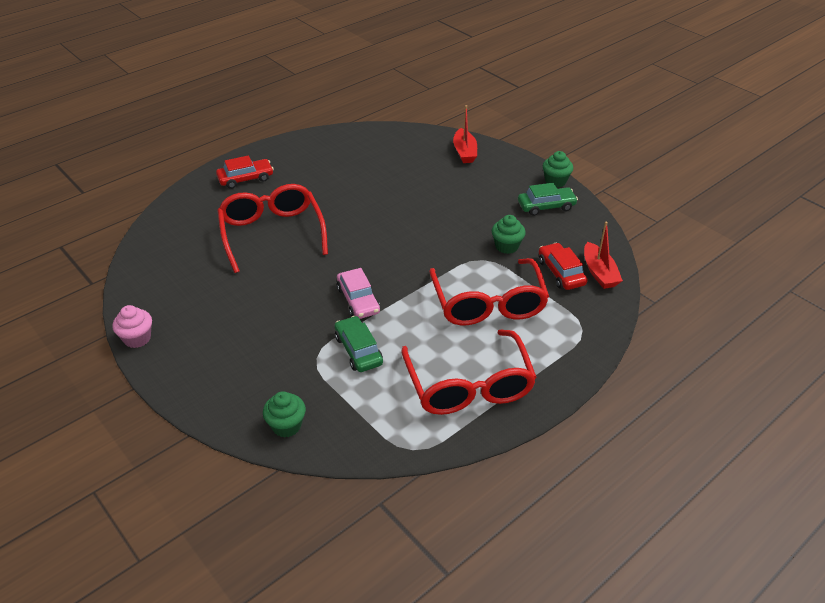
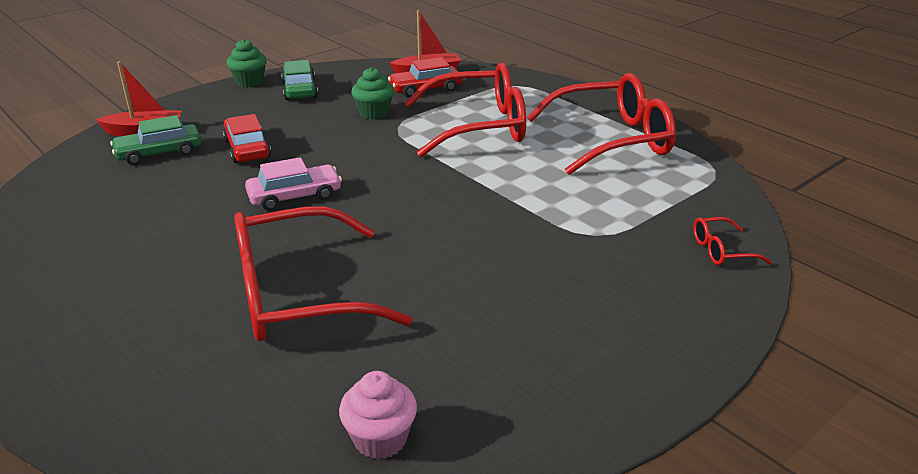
camera: 90 degrees left, 10 degrees down
pink cupcake [112,305,152,348] -> pink cupcake moved to [339,371,417,459]
red car [216,155,274,189] -> red car moved to [222,114,271,163]
green cupcake [263,391,306,438] -> red glasses [693,217,772,265]
green car [334,316,383,372] -> green car moved to [110,115,202,165]
pink car [337,268,380,319] -> pink car moved to [245,157,342,211]

